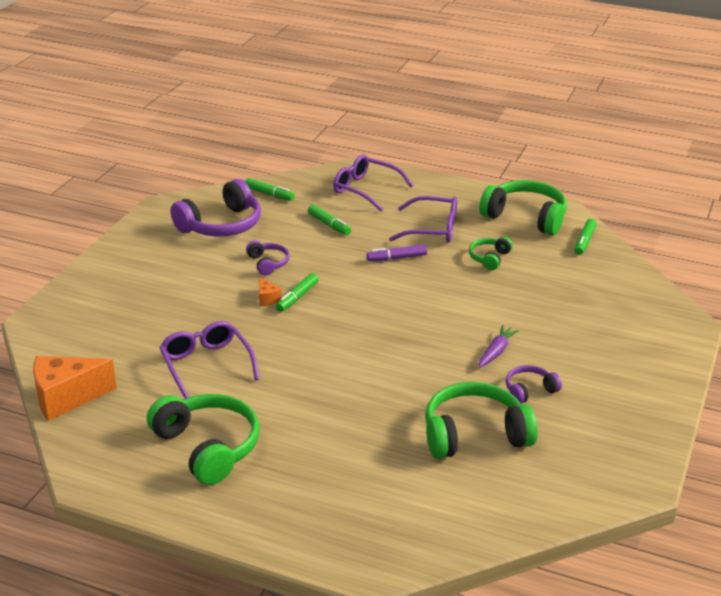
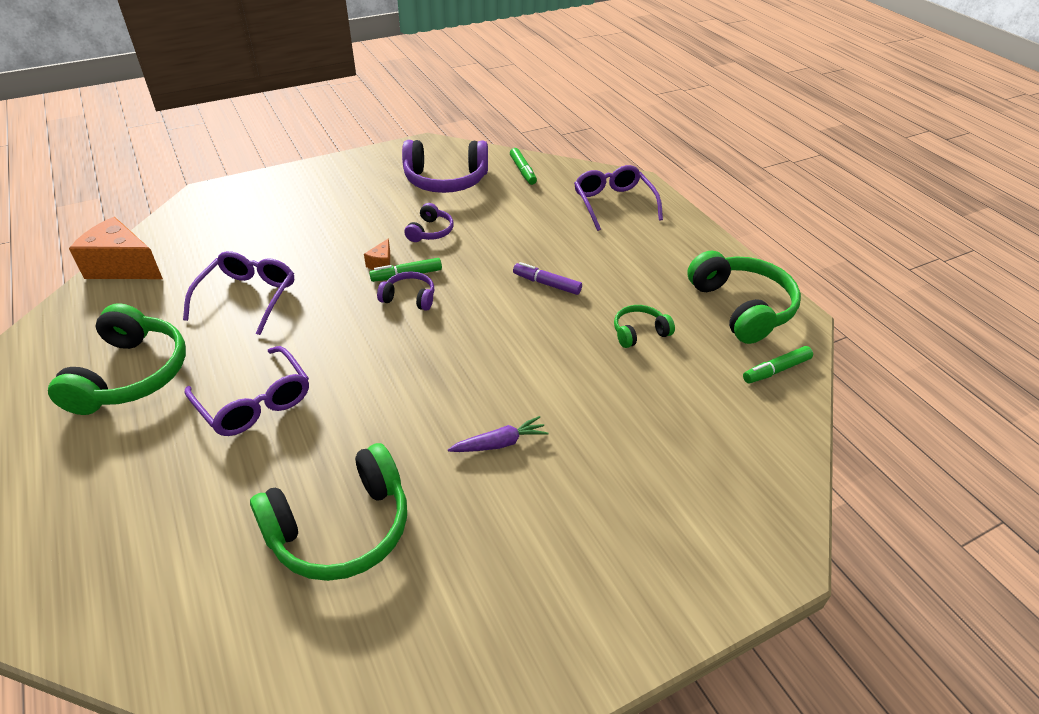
camera: 40 degrees right, 10 degrees up
green marker [308,205,351,235] -> none
purple glasses [389,196,457,243] -> purple glasses moved to [185,346,309,436]
green headphones [425,382,538,459] -> green headphones turned 120 degrees clockwise [250,443,407,581]
purple headphones [506,365,562,404] -> purple headphones moved to [377,271,435,311]

